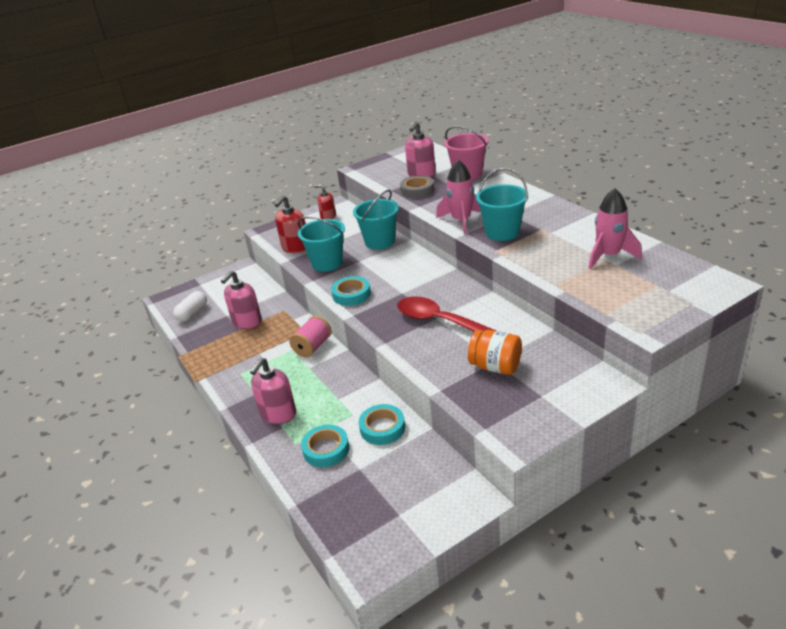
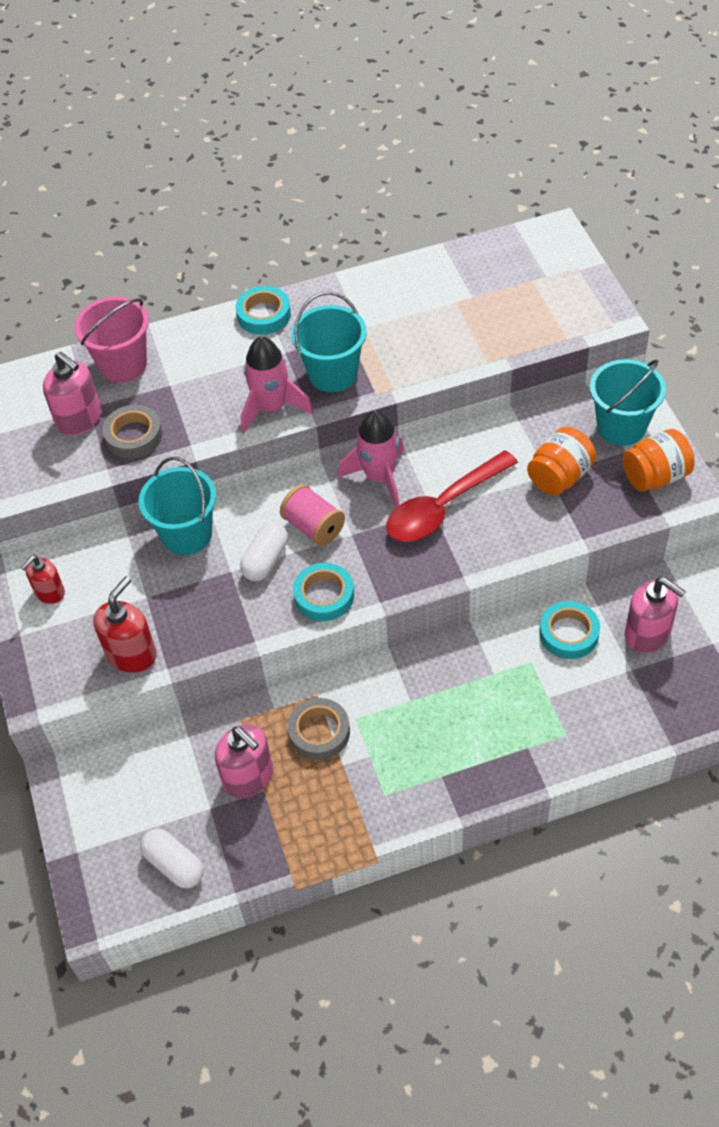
camera: 75 degrees left, 20 degrees up
pink soap dispenser [250,358,296,424] -> pink soap dispenser moved to [625,577,686,653]
red soap dispenser [274,195,306,253] -> red soap dispenser turned 105 degrees counterclockwise [93,576,157,673]
pink spool [289,316,331,357] -> pink spool moved to [280,484,345,546]
turquoise bucket [298,216,345,272] -> turquoise bucket moved to [590,359,666,446]
turquoise tape [301,425,349,467] -> turquoise tape moved to [235,286,291,335]
pink rocket [589,188,642,269] -> pink rocket moved to [338,410,404,508]
none -> white capsule [240,522,288,581]
none -> grey tape [288,698,350,760]
none -> orange jar [622,429,695,492]

